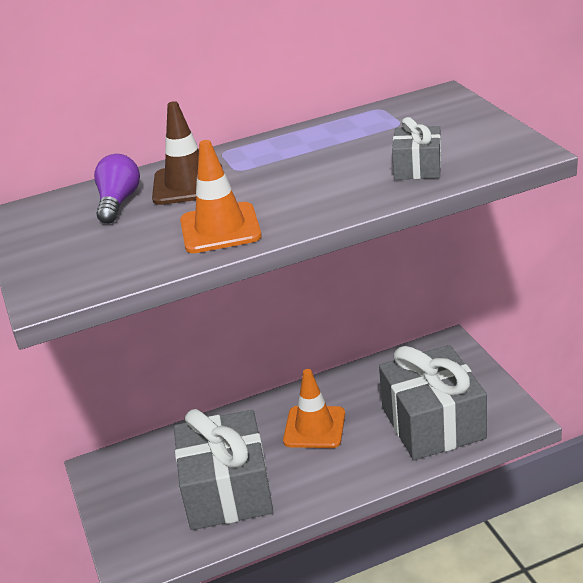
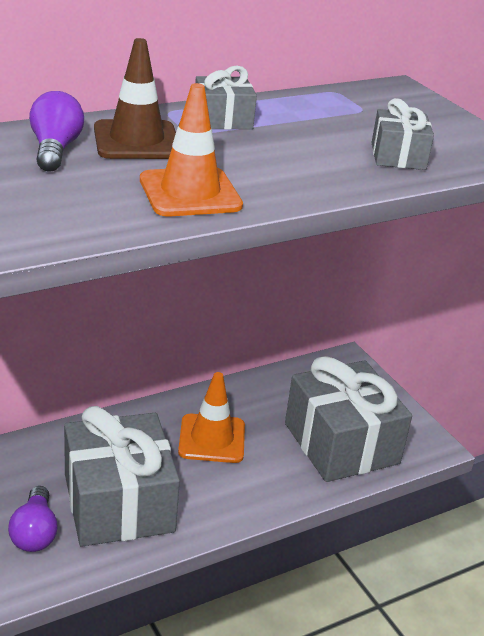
camera: 15 degrees left, 0 degrees up
none -> purple light bulb [8,486,58,552]
none -> grey gift [195,66,257,130]

